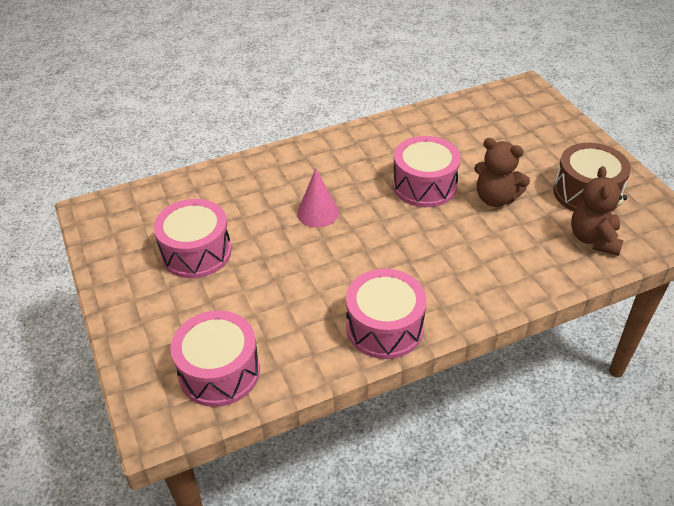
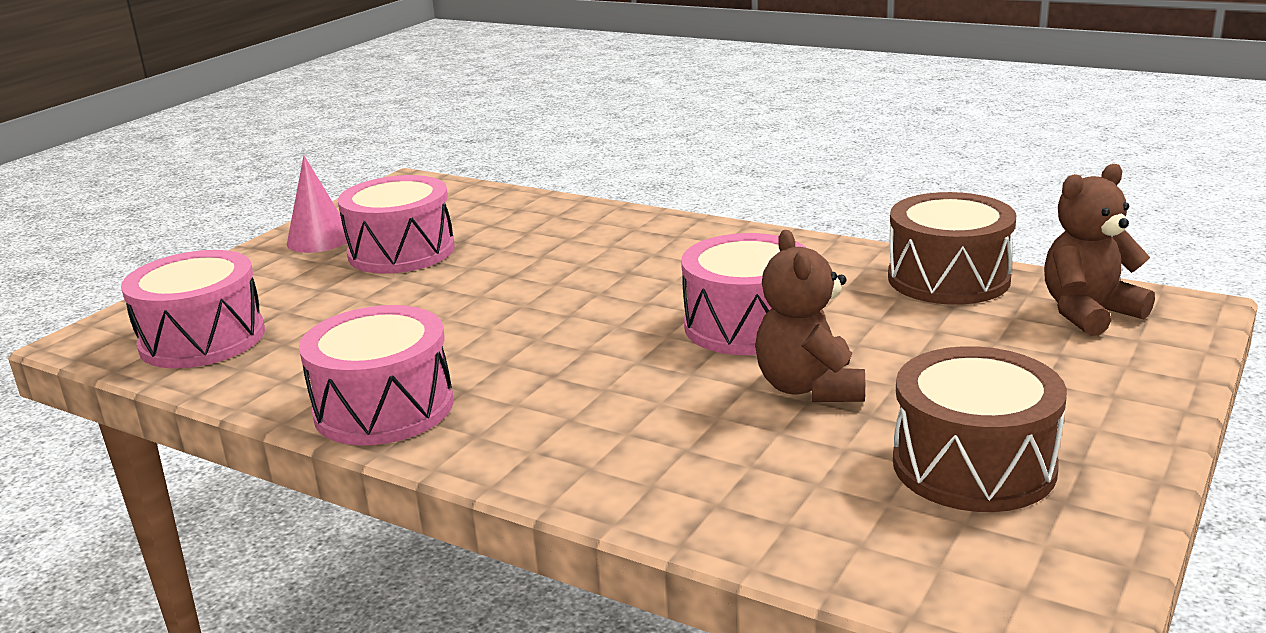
camera: 55 degrees right, 20 degrees down
pink cone [297,169,339,228] -> pink cone moved to [287,156,347,253]
brown teddy bear [571,166,627,256] -> brown teddy bear moved to [1044,164,1155,336]
none -> brown drum [888,192,1017,305]

